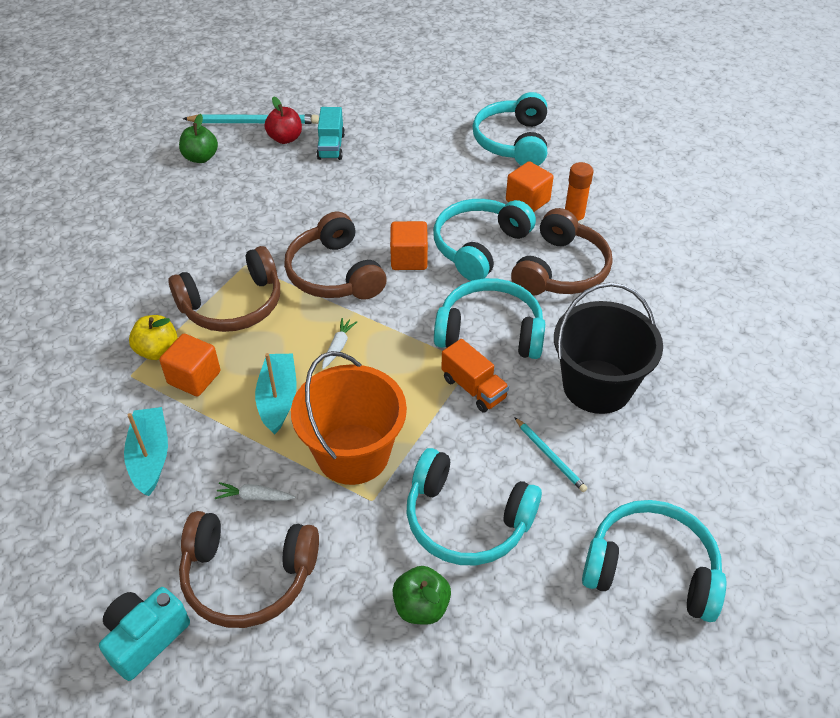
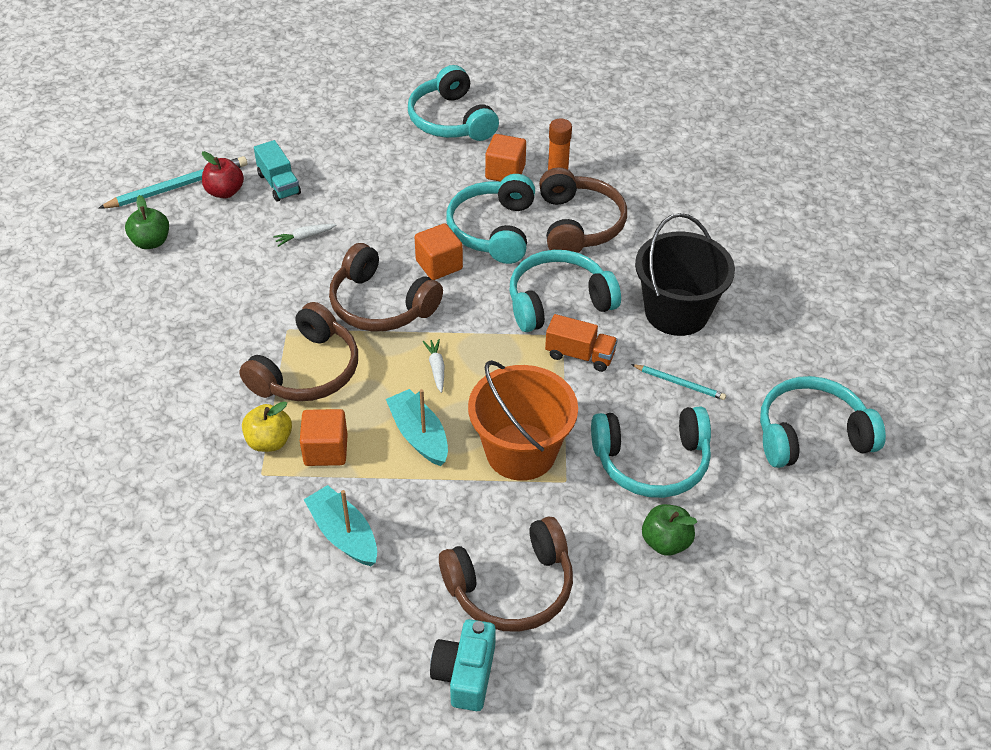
camera: 30 degrees left, 0 degrees up
white carrot [215,482,295,501] -> white carrot moved to [273,224,337,247]

